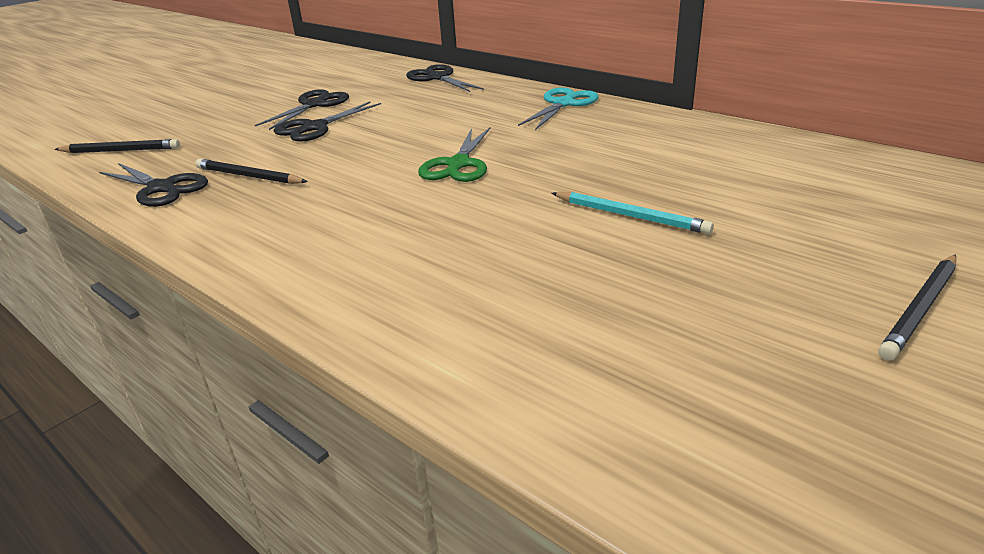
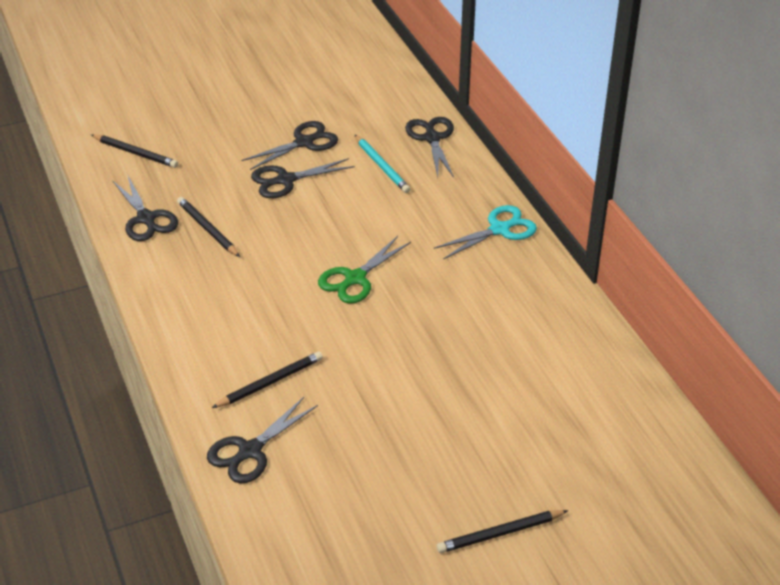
camera: 25 degrees right, 10 degrees up
turquoise pencil [551,192,714,234] -> turquoise pencil moved to [354,134,410,193]
none -> black scissors [207,397,318,484]
none -> black pencil [212,351,323,408]

